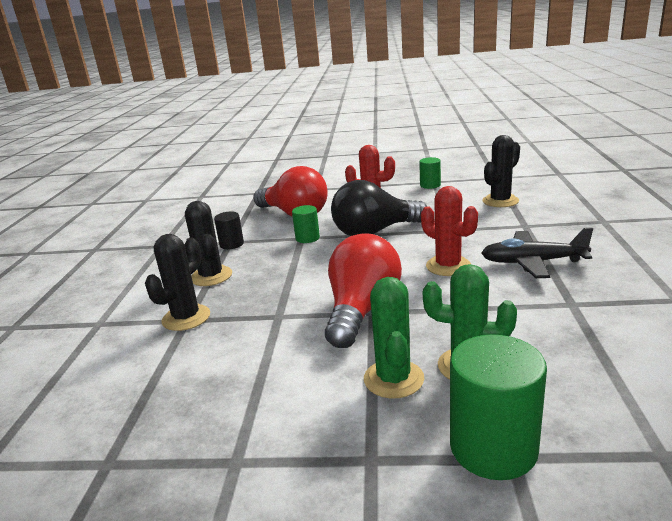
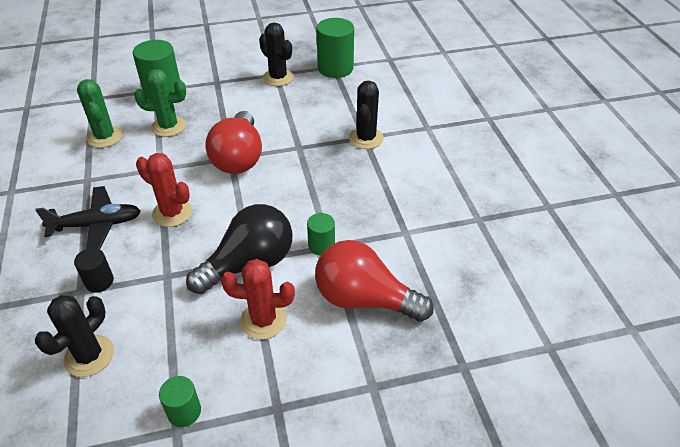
camera: 160 degrees right, 20 degrees up
black cactus [185,201,232,286] -> black cactus moved to [259,22,294,86]
black cylinder [214,212,244,249] -> black cylinder moved to [74,248,114,292]
green cactus [364,277,424,398] -> green cactus moved to [77,79,123,148]
none -> green cylinder [316,18,354,78]

